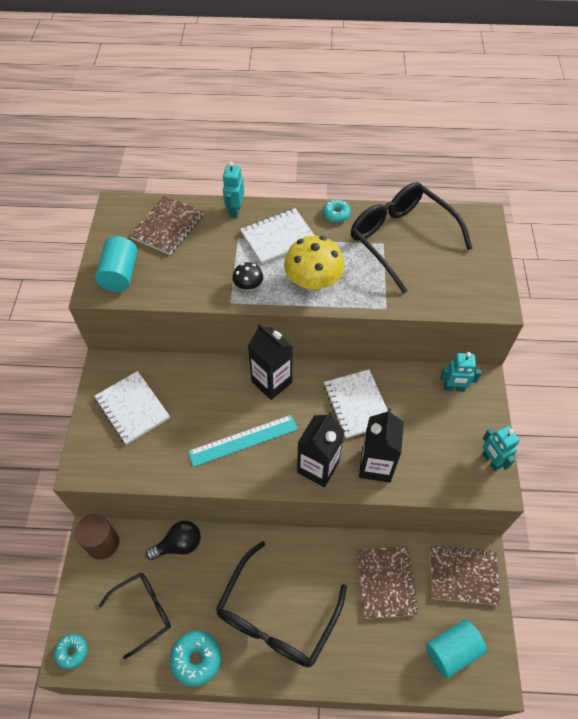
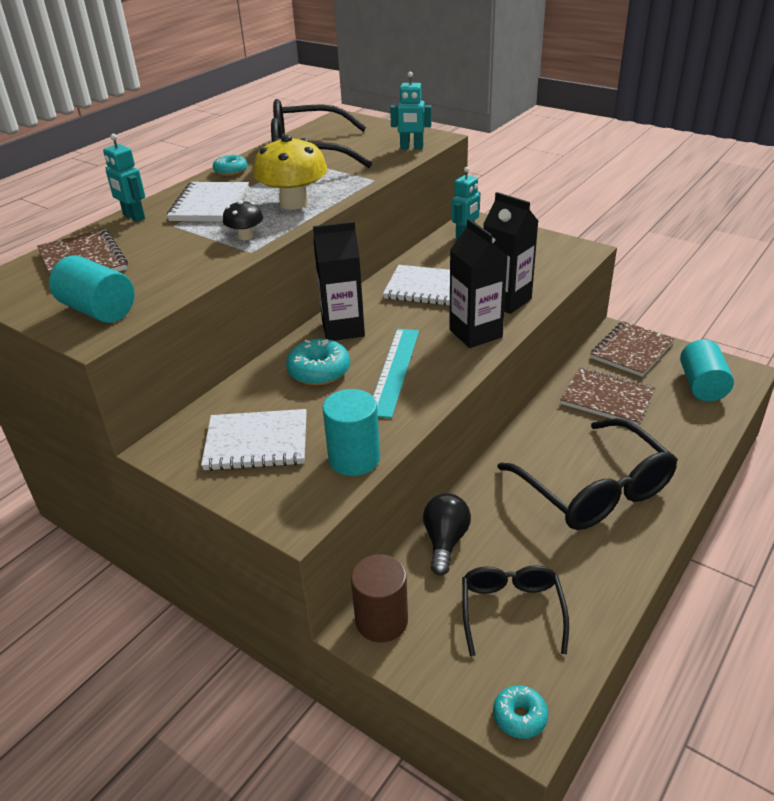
camera: 55 degrees left, 20 degrees down
turquoise donut [170,631,221,686] -> turquoise donut moved to [286,339,350,385]
turquoise robot [482,426,520,471] -> turquoise robot moved to [390,72,432,149]
none -> turquoise cylinder [323,389,380,476]

